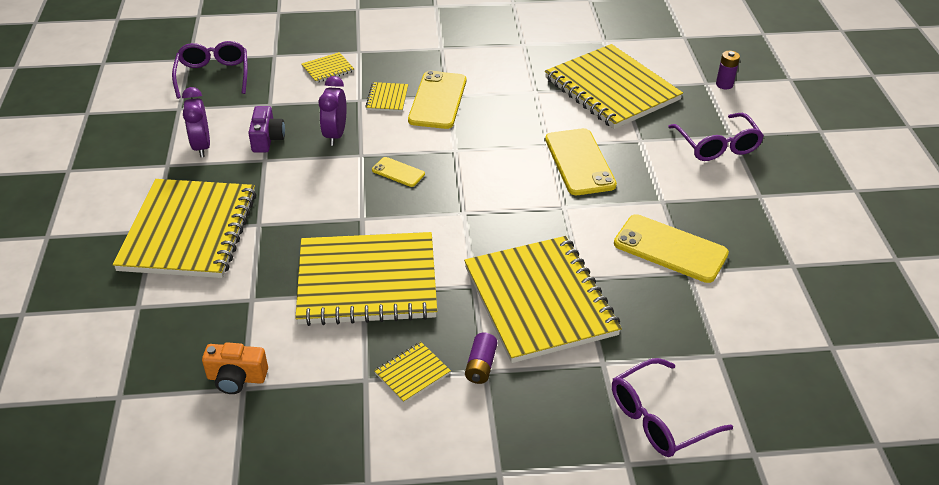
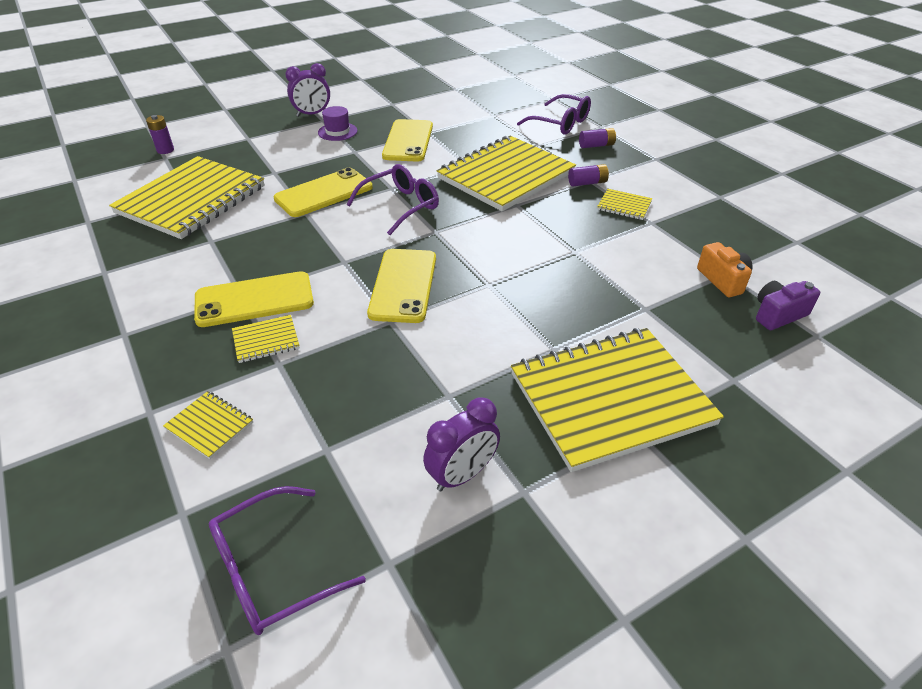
camera: 115 degrees left, 0 degrees up
purple camera [248,106,285,153] -> purple camera moved to [756,281,820,330]
yellow notebook [295,232,437,326] -> none
purple clock [319,76,347,146] -> purple clock moved to [285,63,330,117]
yellow phone [372,157,425,187] -> yellow phone [367,249,436,323], size x1.94
purple glasses [668,113,764,161] -> purple glasses moved to [347,164,439,235]
none -> purple hat [318,106,357,141]
none -> purple battery [579,128,616,148]

